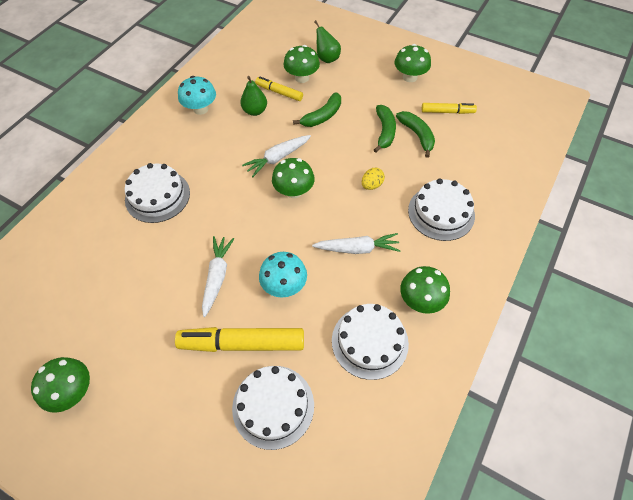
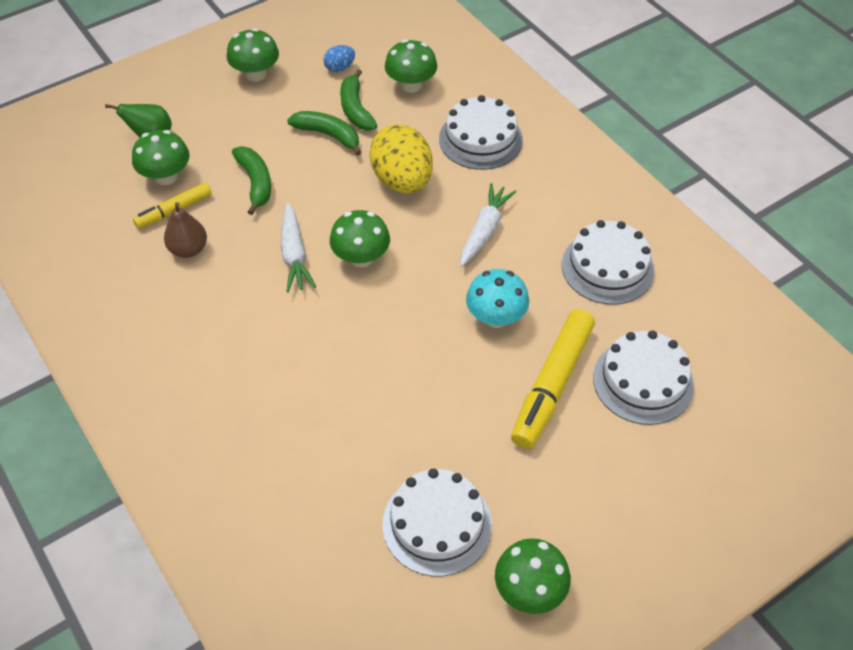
camera: 65 degrees left, 5 degrees down
white cake [125,163,190,223] -> white cake moved to [383,469,492,577]
turquoise mushroom [178,76,216,115] -> none
white carrot [202,236,234,317] -> none
green pear [240,76,267,116] -> brown pear [164,202,207,258]
yellow egg [362,168,385,190] -> yellow egg [369,124,433,193], size x2.20
green banana [396,111,435,158] -> green banana turned 105 degrees counterclockwise [340,69,377,131]
green mushroom [400,266,450,314] -> green mushroom moved to [385,39,437,93]
yellow marker [422,103,477,114] -> blue egg [324,45,355,72]

